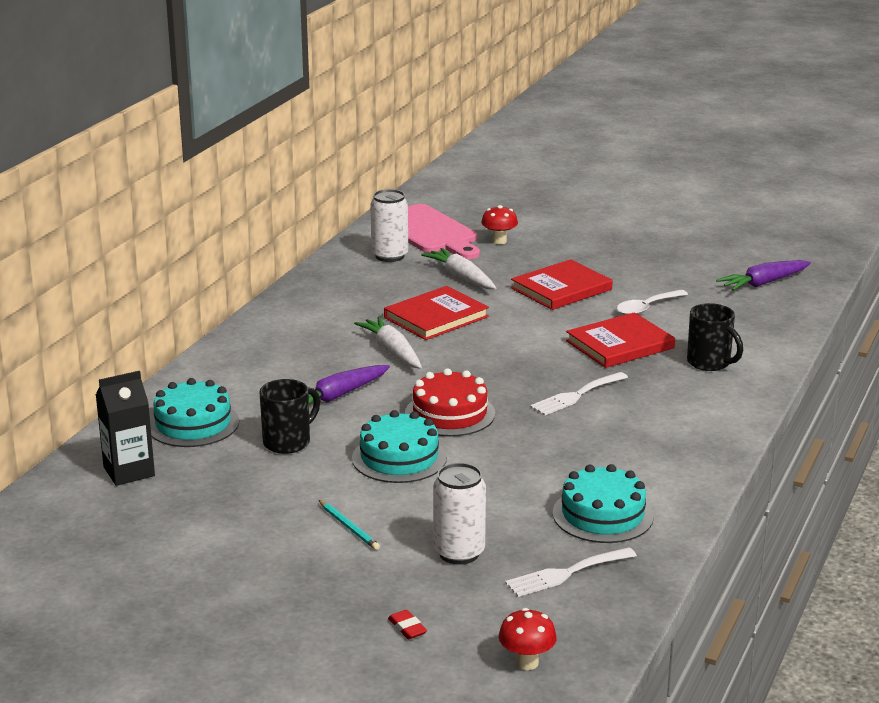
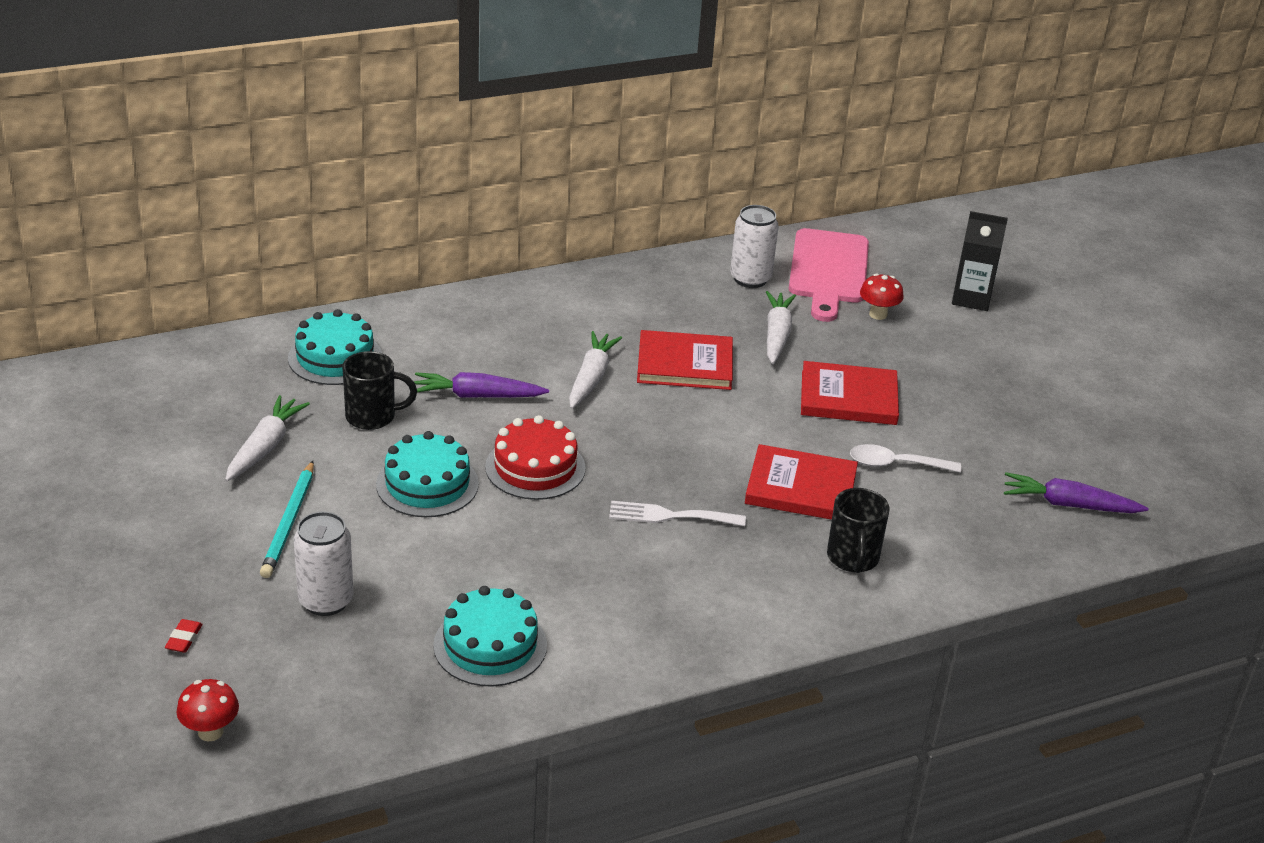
camera: 40 degrees right, 10 degrees up
black carton [96,371,155,486] -> black carton moved to [952,211,1008,311]
turquoise pencil [319,500,380,550] -> turquoise pencil [260,461,314,578], size x1.62
white fork [505,547,637,597] -> none
none -> white carrot [225,395,310,481]

